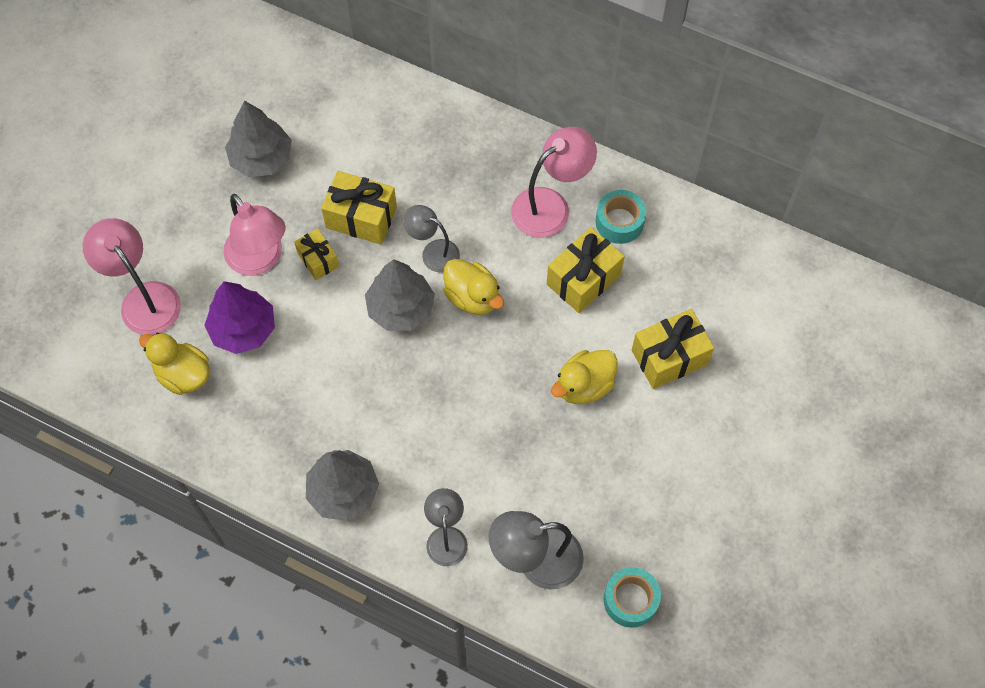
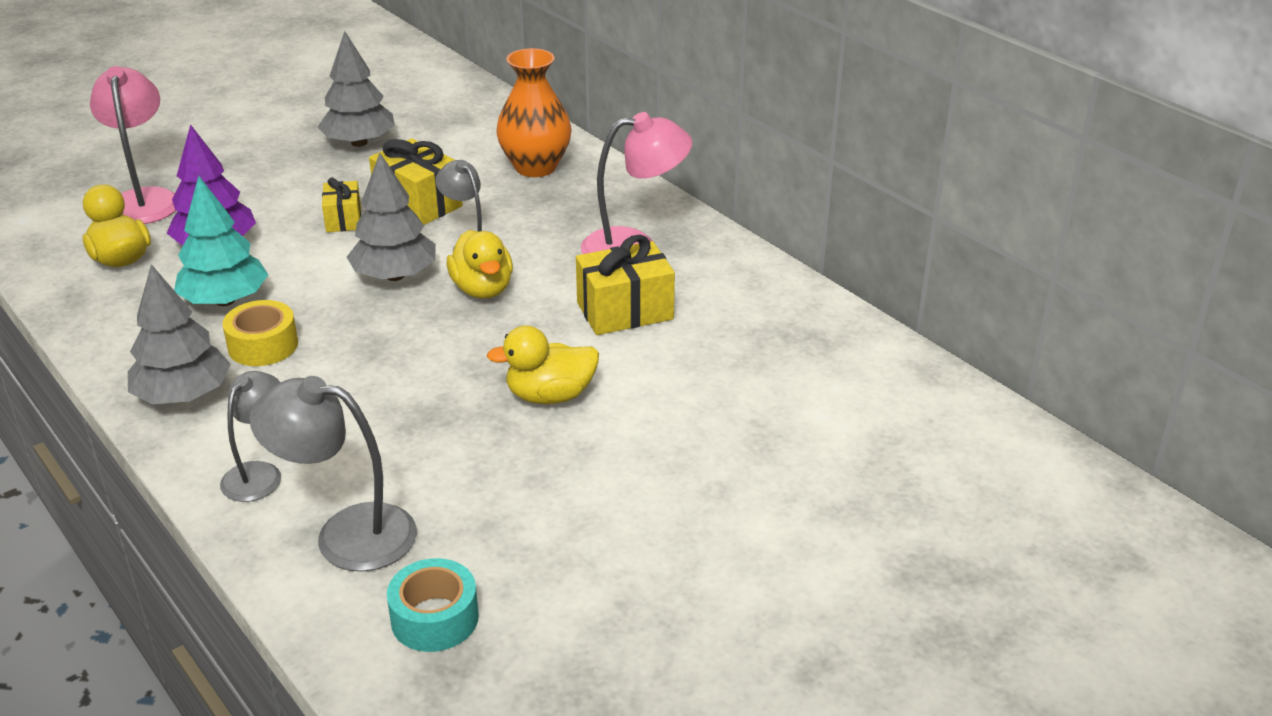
camera: 25 degrees right, 30 degrees down
pink lamp [223,194,286,275] -> none
turquoise tape [596,190,646,244] -> none
yellow gift [632,309,714,389] -> none
none -> turquoise tree [174,176,268,306]
none -> yellow tape [222,300,298,366]
none -> orange vase [496,48,572,177]

